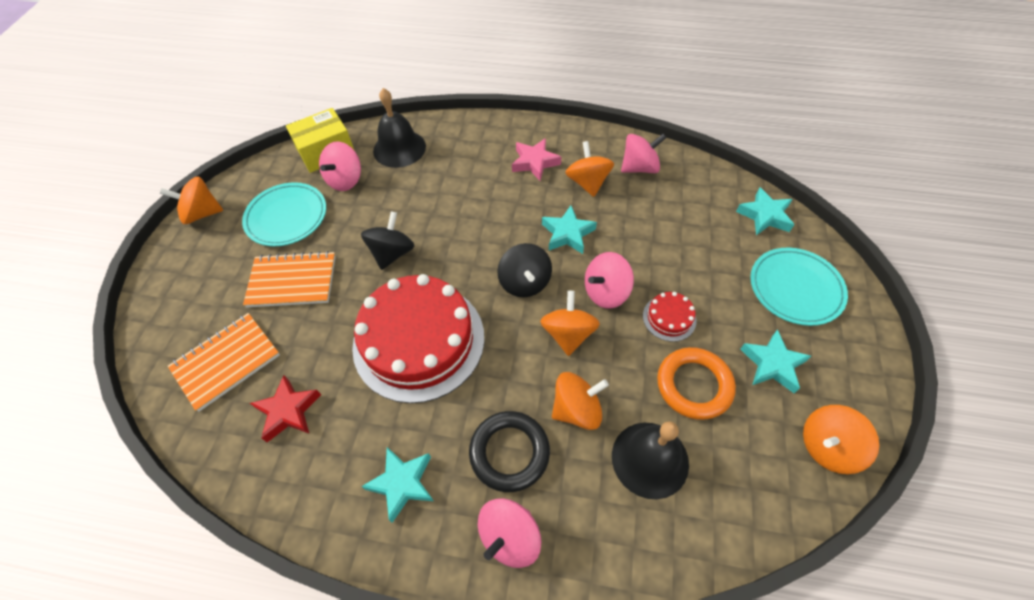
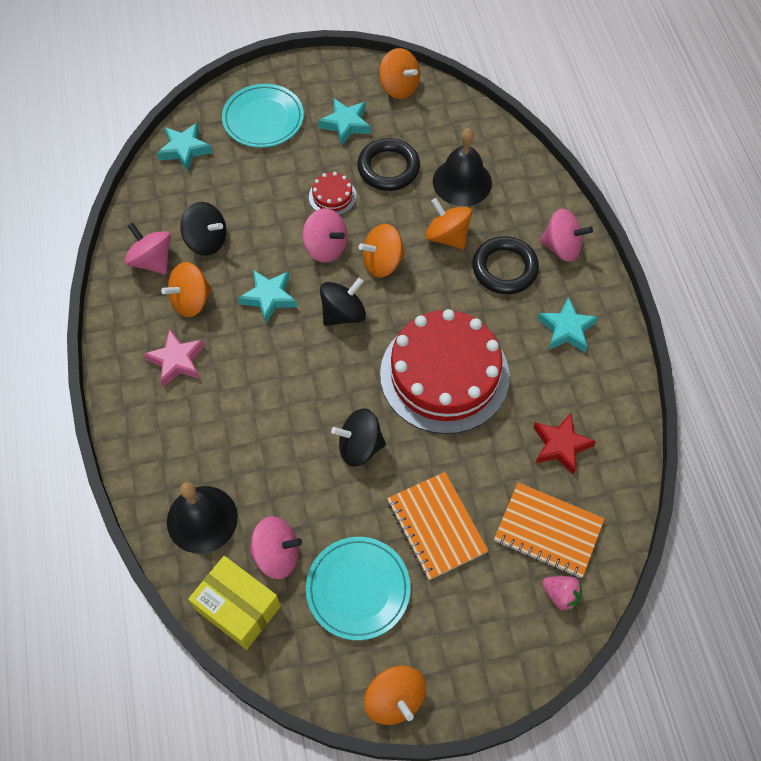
camera: 115 degrees left, 5 degrees up
orange ring [657,347,736,420] -> black ring [357,138,420,191]
none -> black spinning top [180,202,227,256]
none -> pink strawberry [542,576,582,612]

